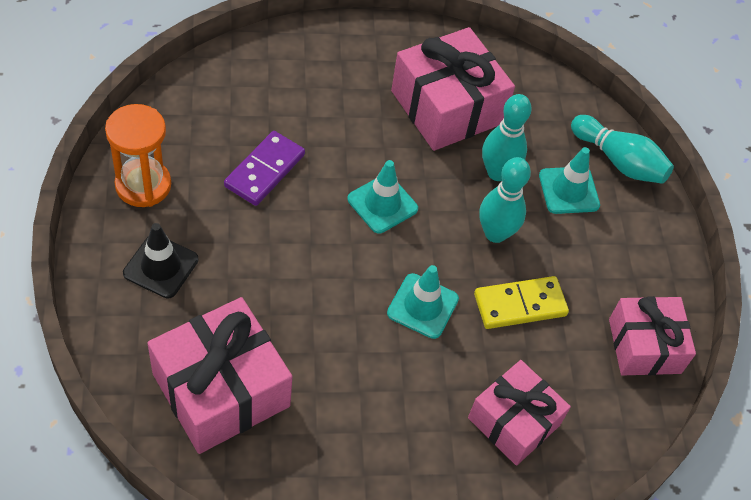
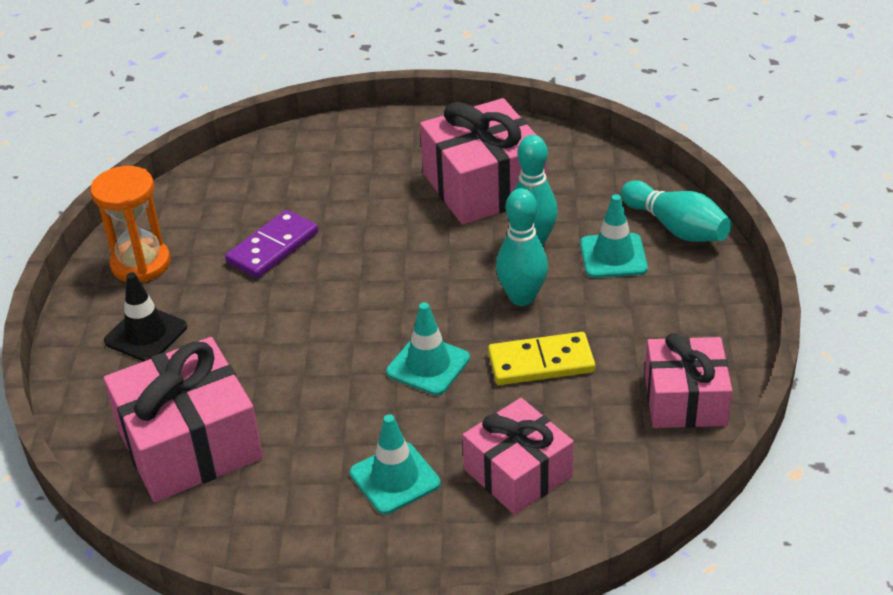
camera: 15 degrees right, 15 degrees down
turquoise traffic cone [347,160,418,234] -> turquoise traffic cone moved to [350,414,440,514]

